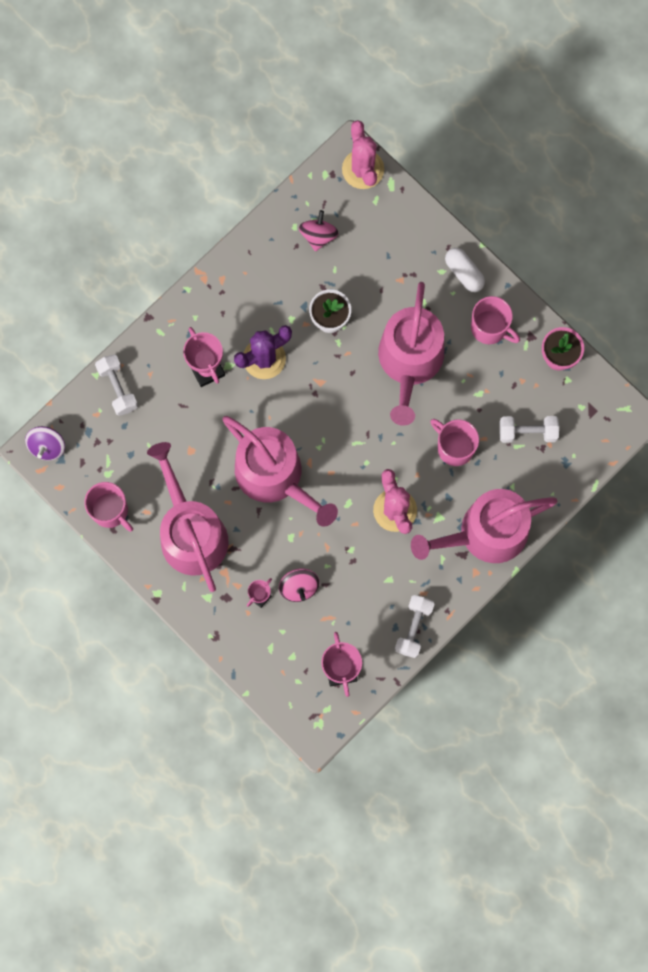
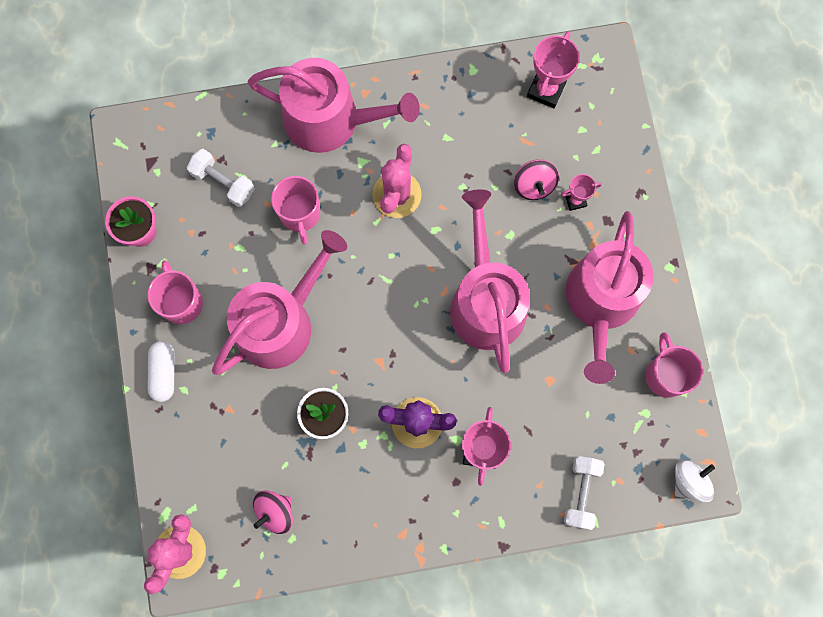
camera: 145 degrees left, 0 degrees up
purple spinning top [25,426,65,461] -> white spinning top [675,460,715,503]
pink spinning top [279,568,320,602] -> pink spinning top turned 150 degrees clockwise [513,159,559,200]
white dumbbell [395,595,435,658] -> none

